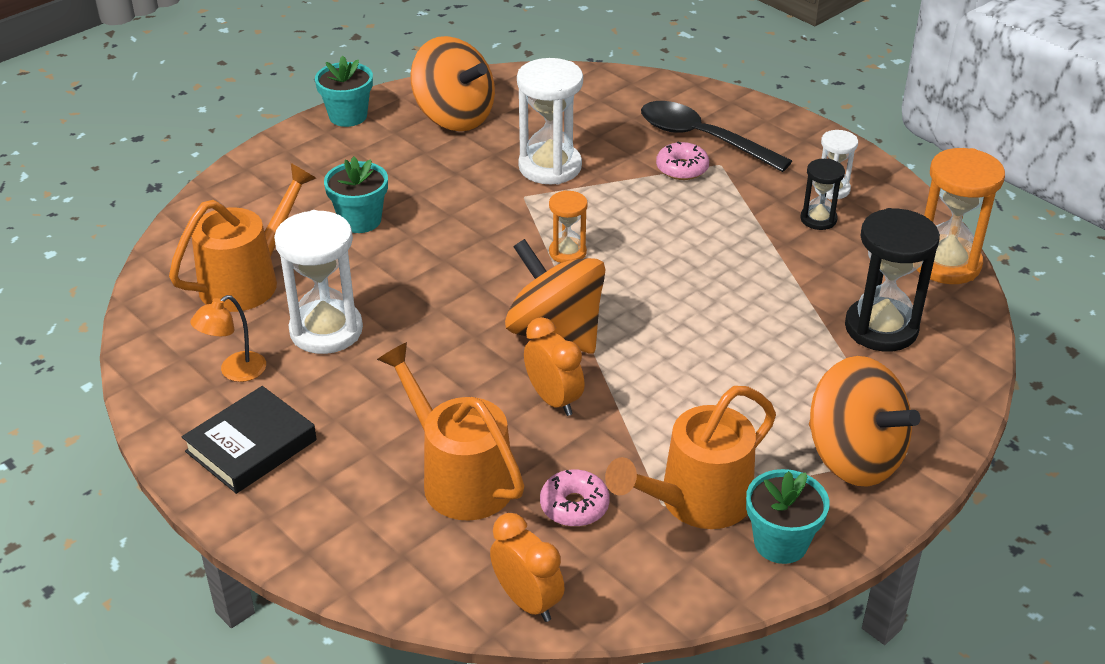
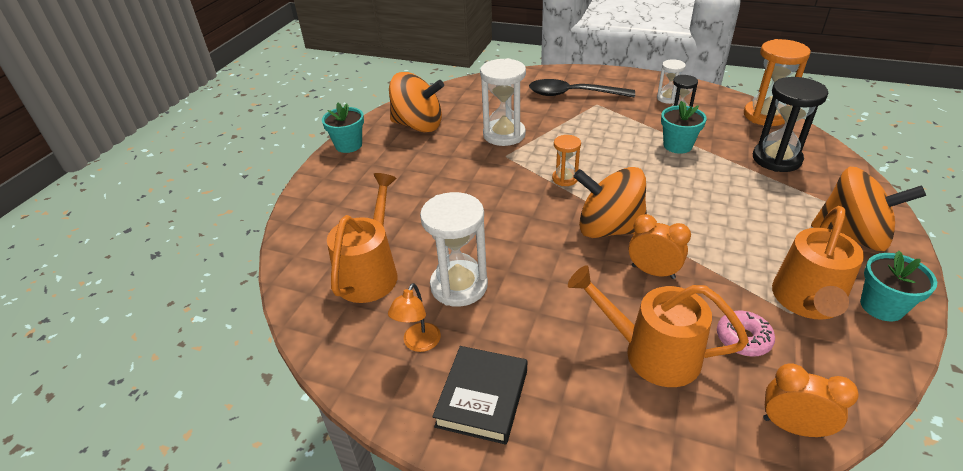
camera: 25 degrees left, 0 degrees up
turquoise flower pot [324,157,388,233] -> turquoise flower pot moved to [661,101,707,154]
pink donut [656,142,709,180] -> none

